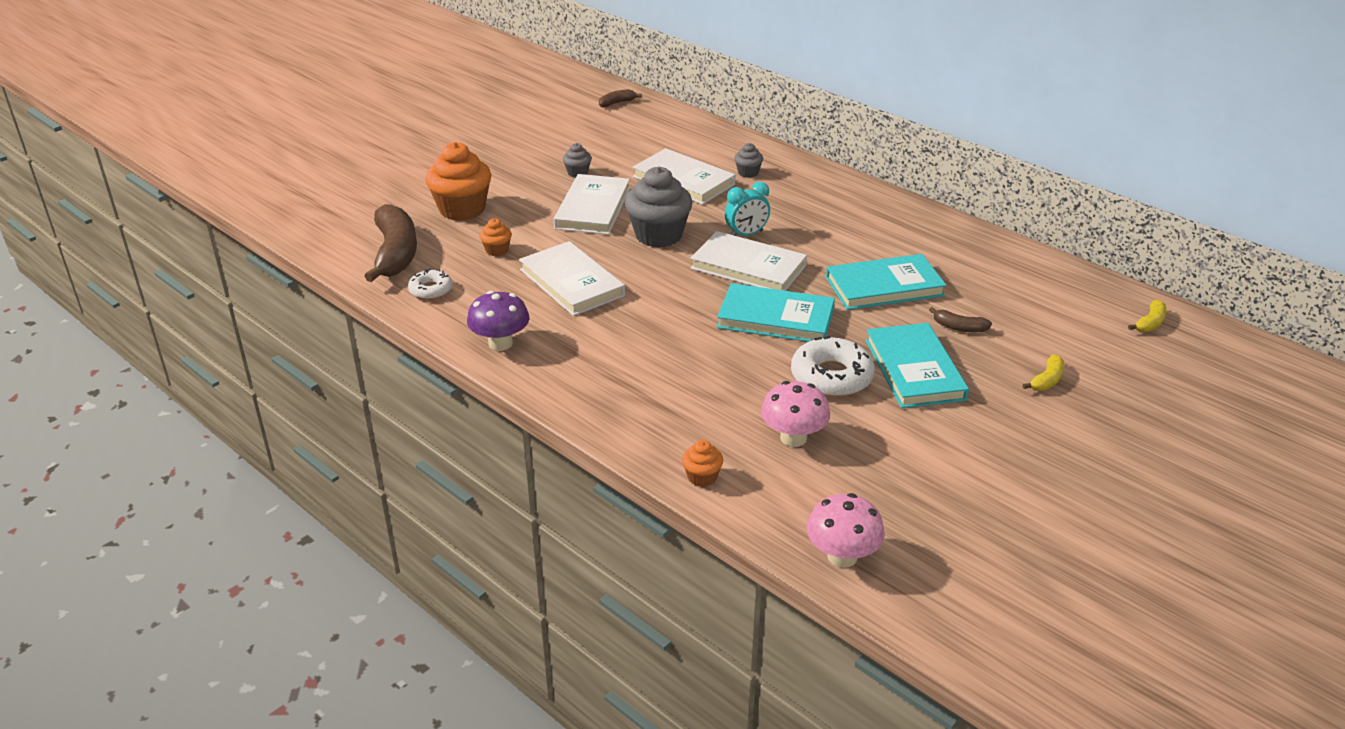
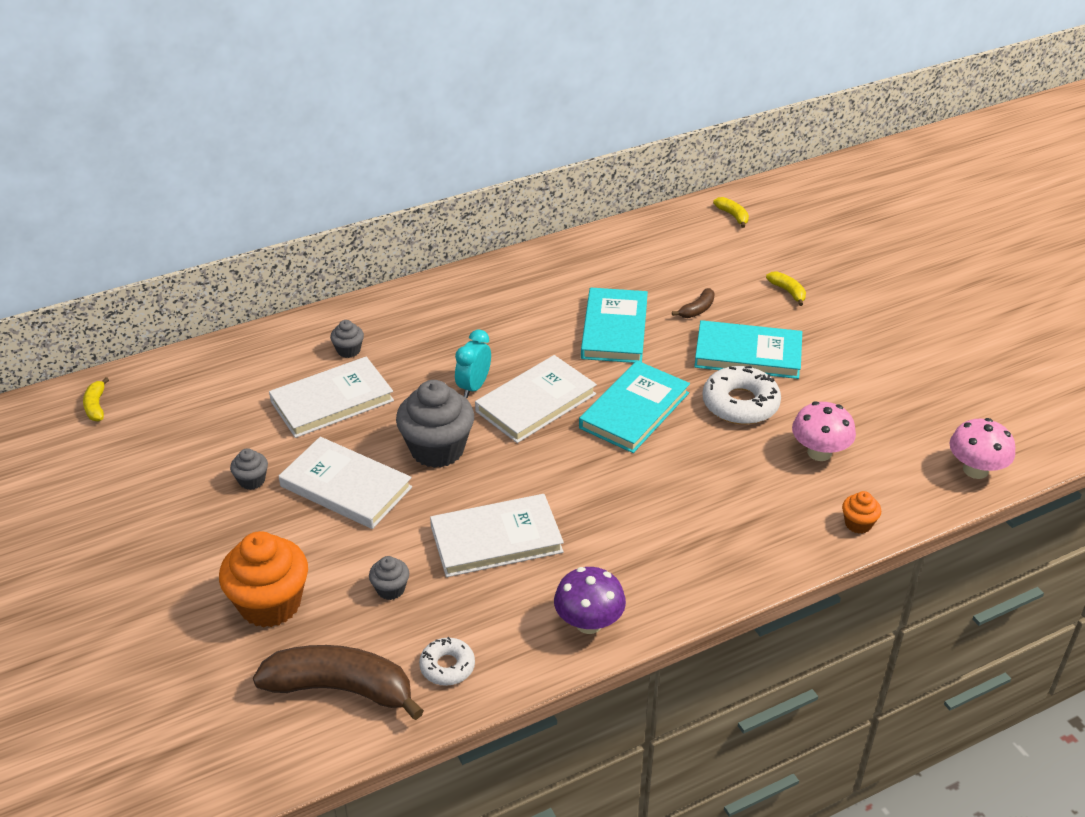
camera: 70 degrees left, 5 degrees up
orange cupcake [479,219,512,256] -> grey cupcake [369,556,409,600]
brown banana [599,89,642,107] -> yellow banana [83,377,109,421]
turquoise clock [725,182,770,236] -> turquoise clock turned 150 degrees counterclockwise [455,329,491,398]

